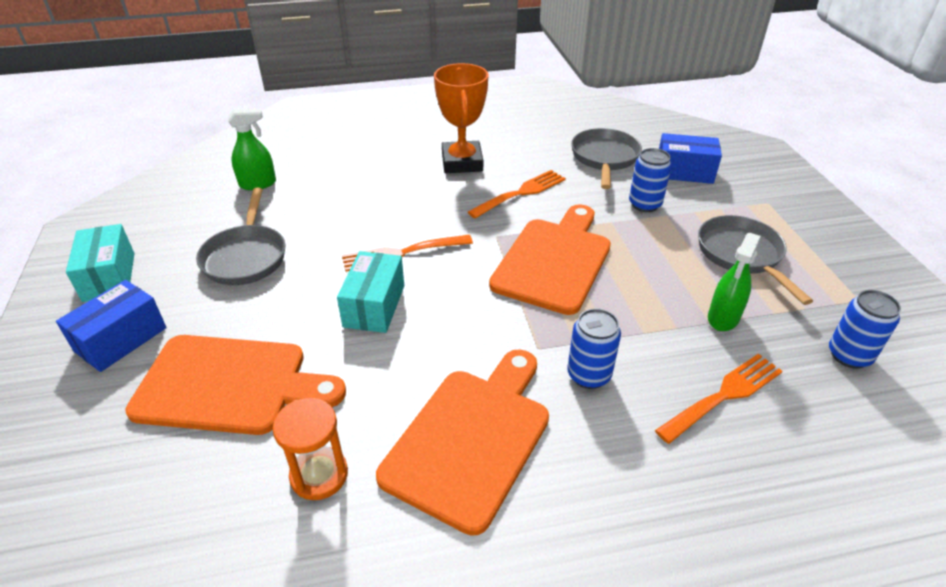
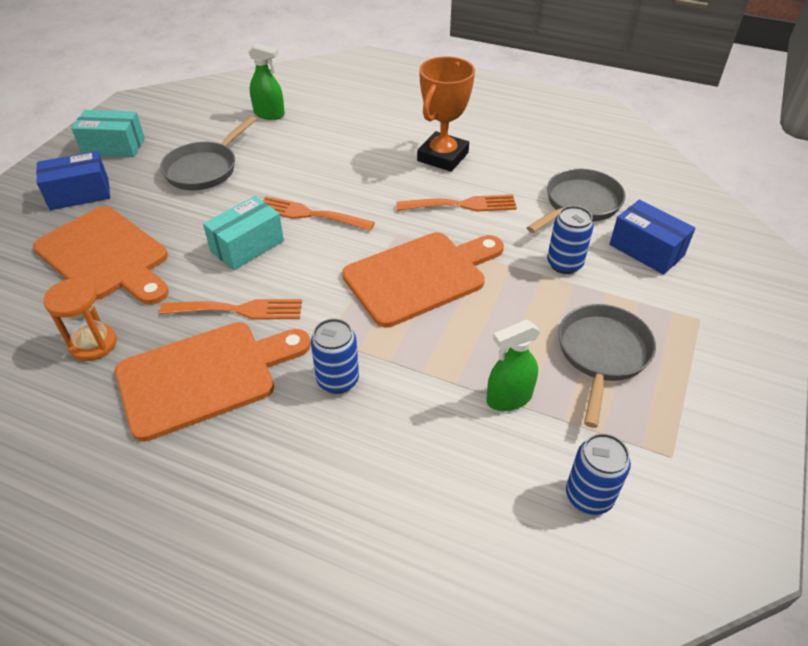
camera: 35 degrees right, 5 degrees up
turquoise box [66,224,135,302] -> turquoise box turned 75 degrees clockwise [71,110,145,157]
orange fork [655,354,782,444] -> orange fork moved to [160,299,302,320]

